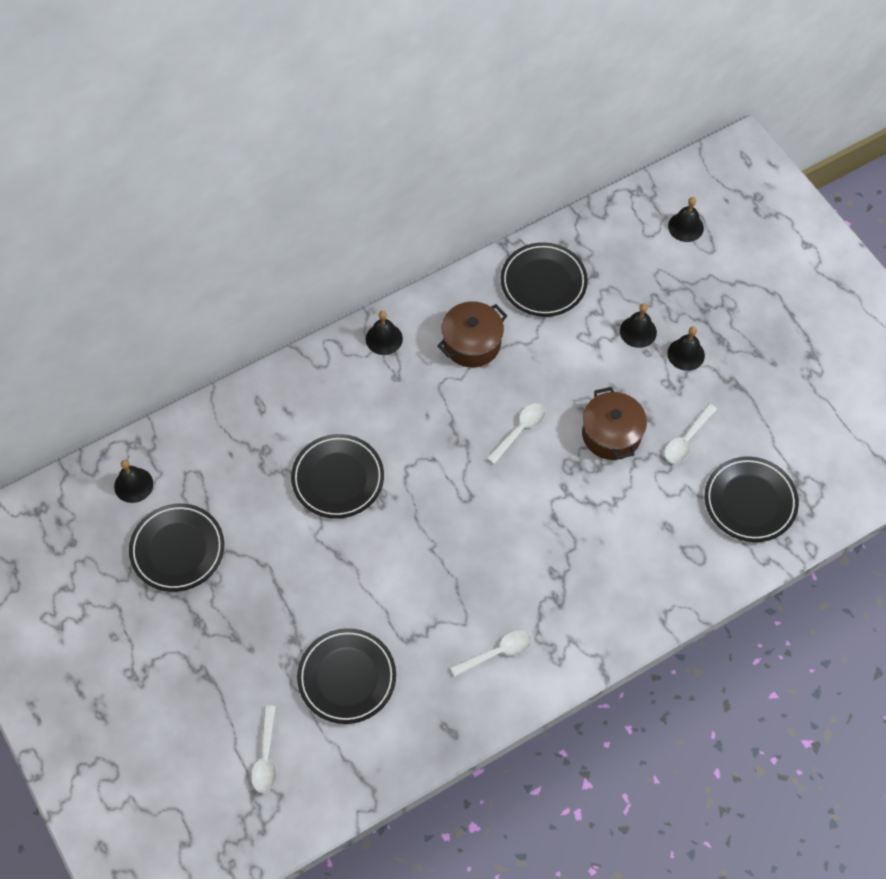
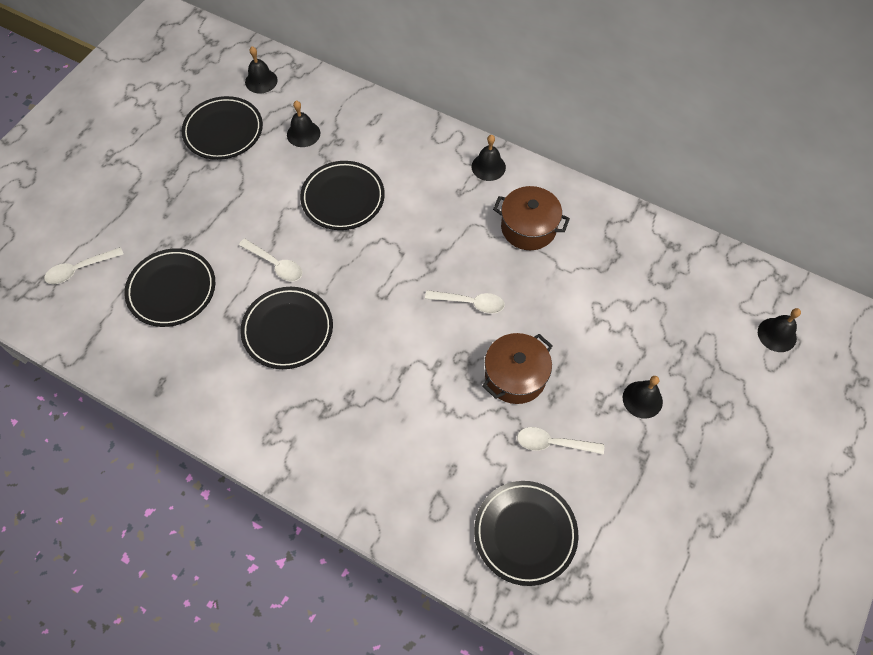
camera: 60 degrees right, 0 degrees up
white spoon [450,630,532,677] -> white spoon moved to [239,239,302,281]
black plate [501,242,588,317] -> black plate moved to [240,287,333,369]
black bell [620,303,657,348] -> black bell moved to [287,101,320,147]

